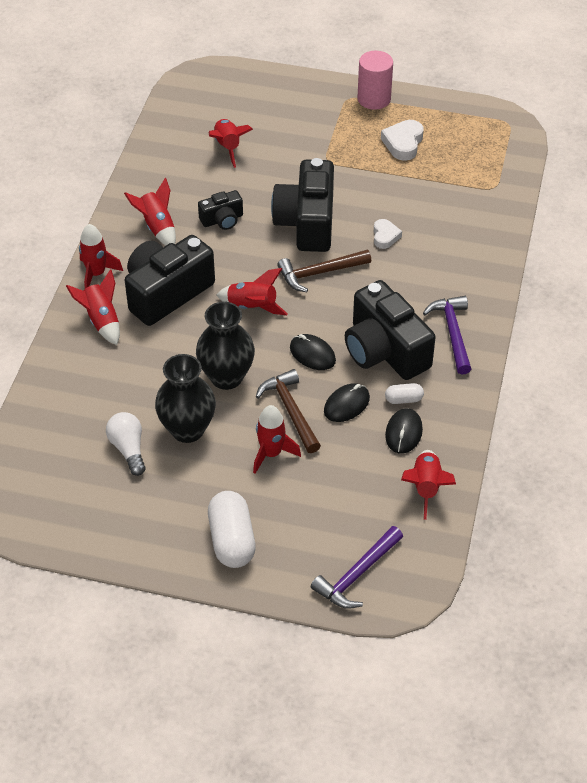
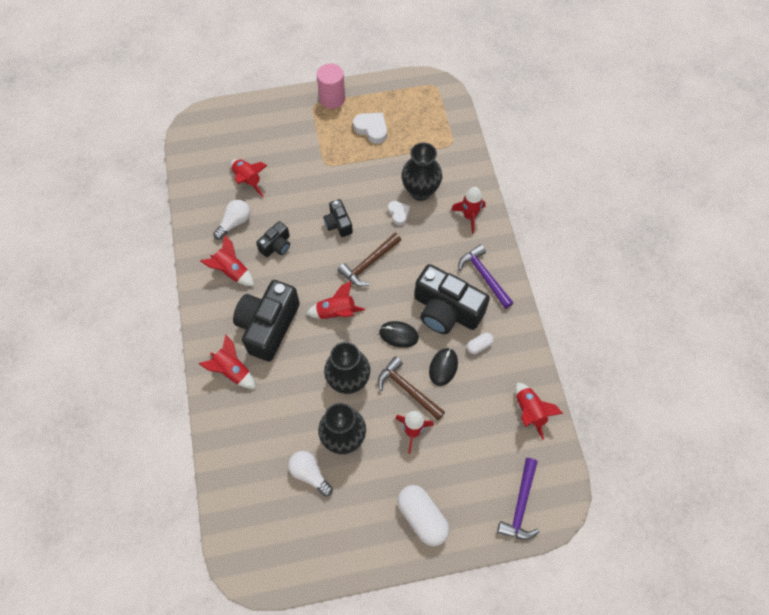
camera: 25 degrees left, 15 degrees up
red rocket [79,224,123,289] -> red rocket moved to [451,187,486,234]
black camera [271,158,334,252] -> black camera [323,199,353,237], size x0.50
white heart [381,120,424,161] -> white heart turned 135 degrees clockwise [353,113,387,144]
black mouse [385,408,423,454] -> none
none -> white light bulb [213,200,250,240]
none -> black vase [401,142,442,201]

